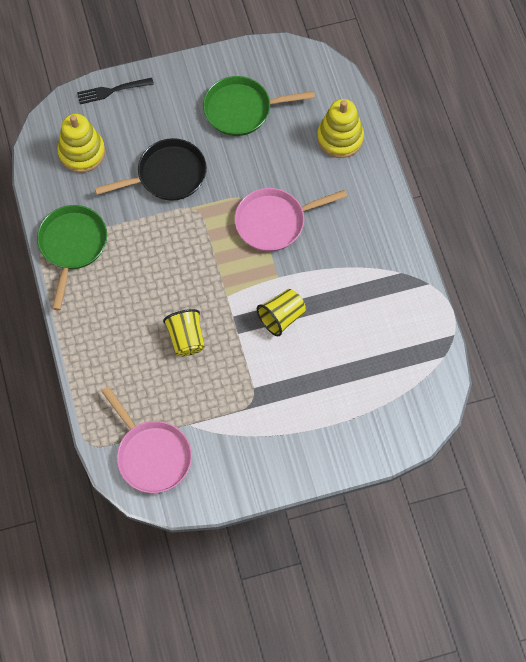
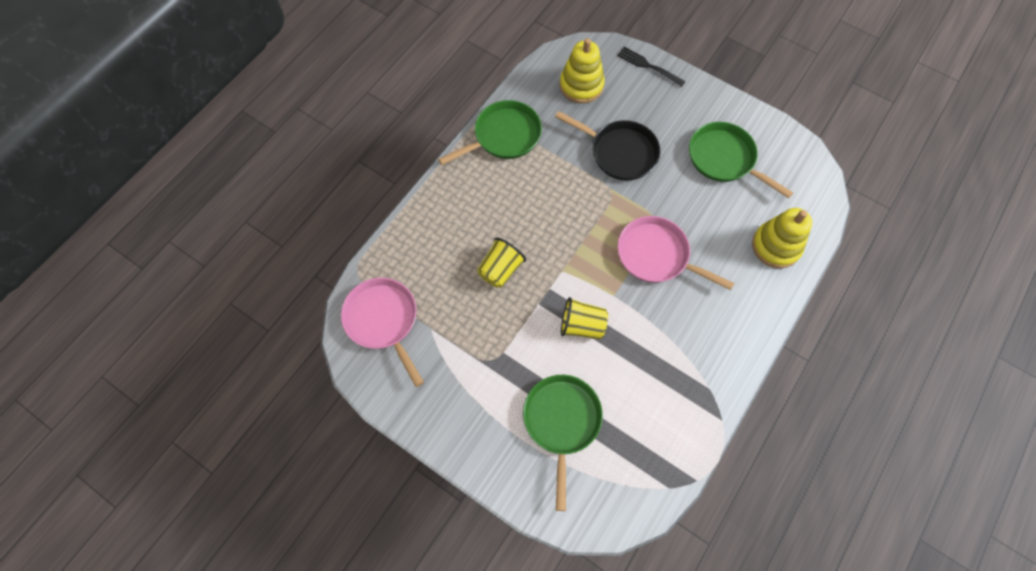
camera: 50 degrees right, 0 degrees up
pink pan [101,386,192,493] -> pink pan turned 135 degrees clockwise [341,278,424,387]
none -> green pan [523,375,603,511]

